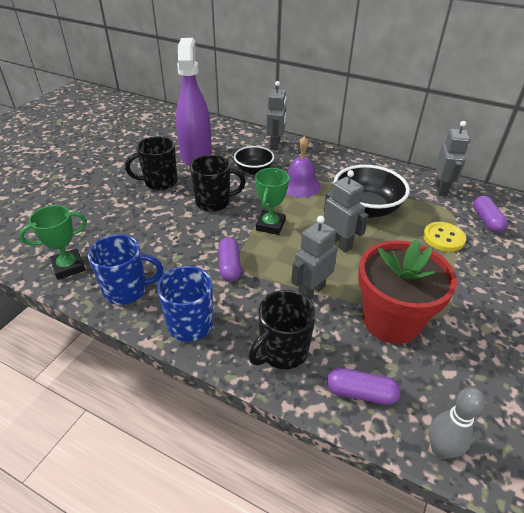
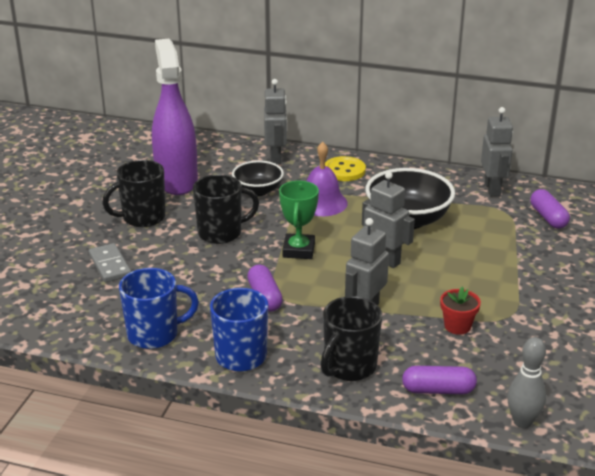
camera: 10 degrees left, 10 degrees down
green trophy [19,205,87,280] -> none
red flower pot [358,239,457,344] -> red flower pot [440,287,481,335], size x0.42
yellow button [423,222,466,252] -> yellow button moved to [325,156,366,181]
none -> grey domino [89,243,131,282]

